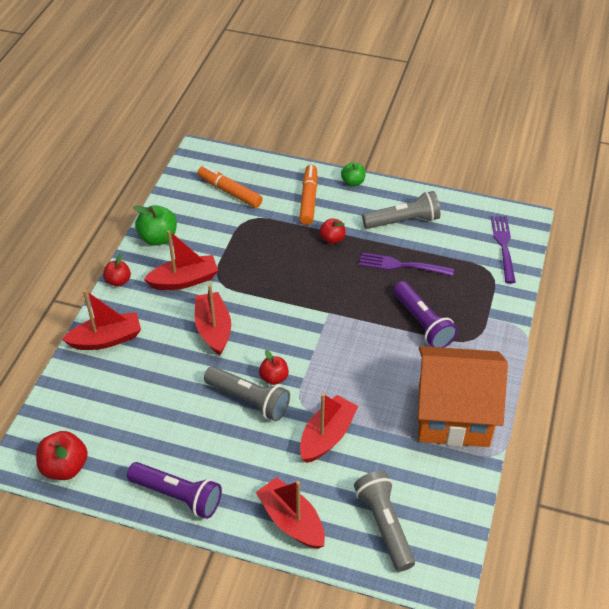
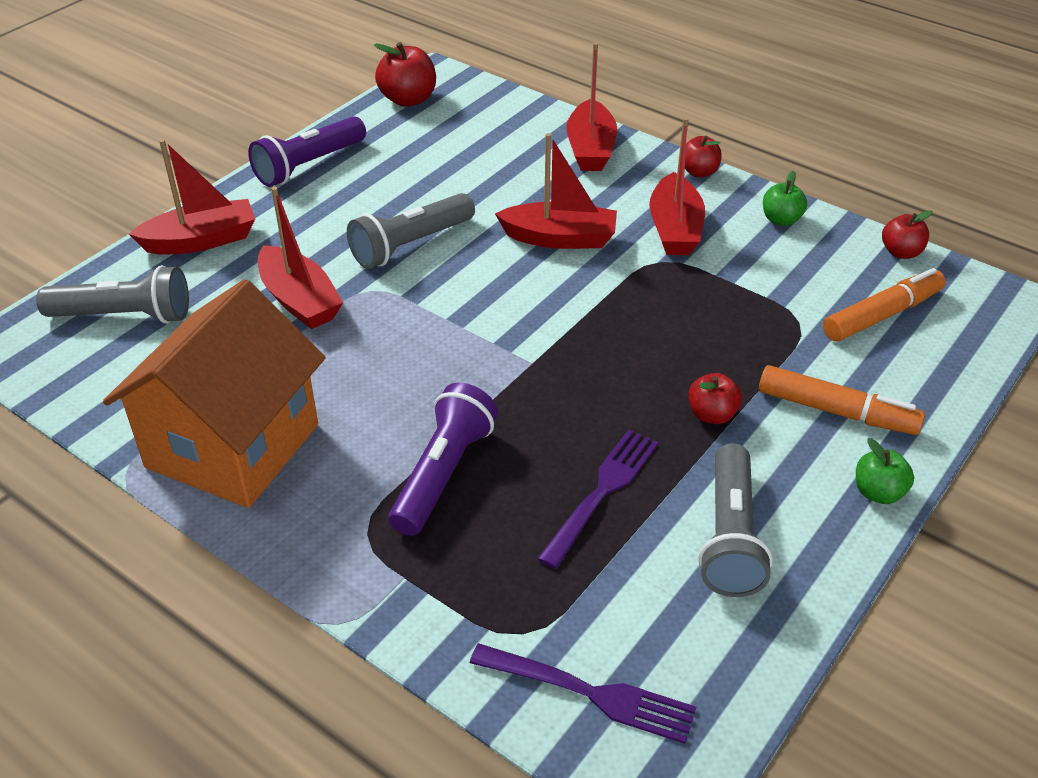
camera: 110 degrees right, 5 degrees down
green apple [133,205,177,246] -> green apple [763,171,807,226], size x0.63
red apple [259,350,289,385] -> red apple moved to [882,210,933,259]
purple flashlight [393,281,458,348] -> purple flashlight turned 120 degrees clockwise [389,383,498,536]

